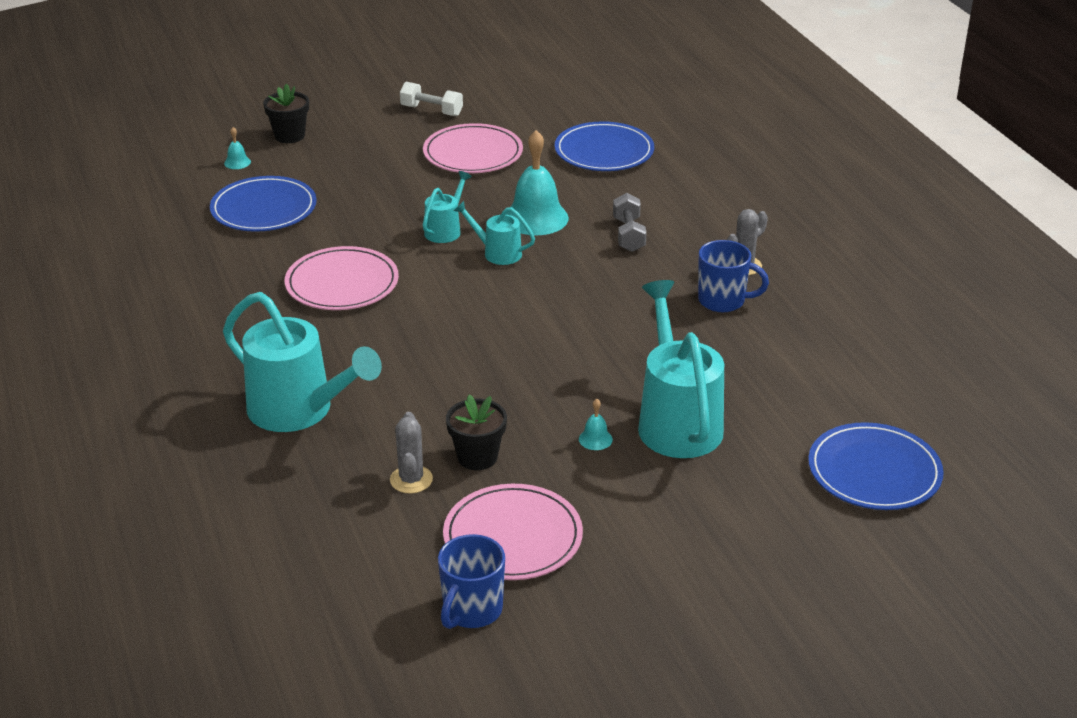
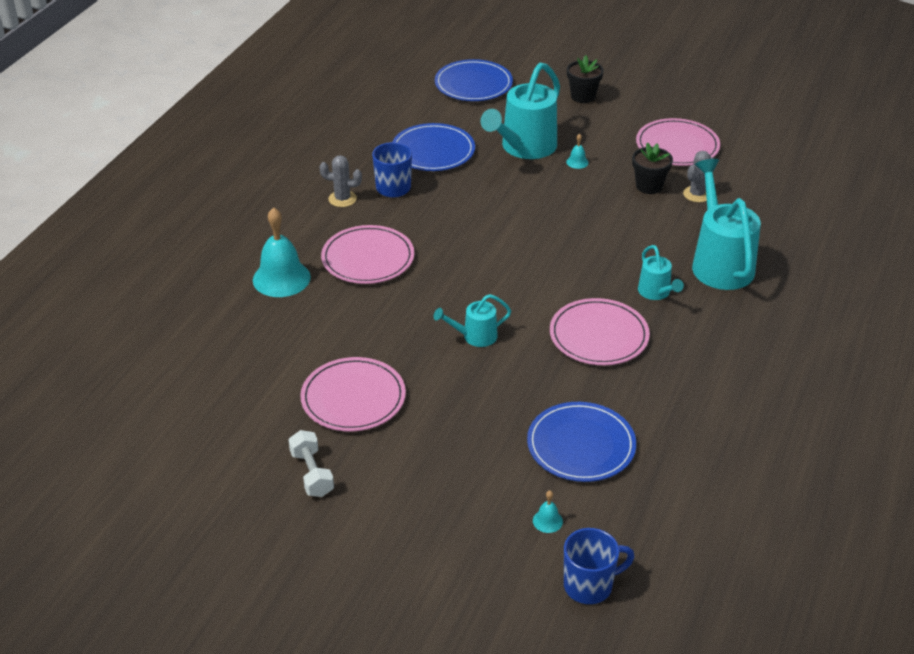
camera: 135 degrees left, 5 degrees up
black flower pot [263,84,309,143] -> black flower pot moved to [567,55,604,103]
blue mug [438,534,505,629] -> blue mug moved to [564,528,635,604]
turquoise watering can [454,201,535,265] -> turquoise watering can moved to [638,245,684,300]
turquoise bell [505,130,569,235] -> turquoise bell moved to [253,207,311,297]
blue plate [555,121,654,171] -> blue plate moved to [392,123,475,171]
grey dumbbell [613,193,647,252] -> pink plate [321,225,414,284]

